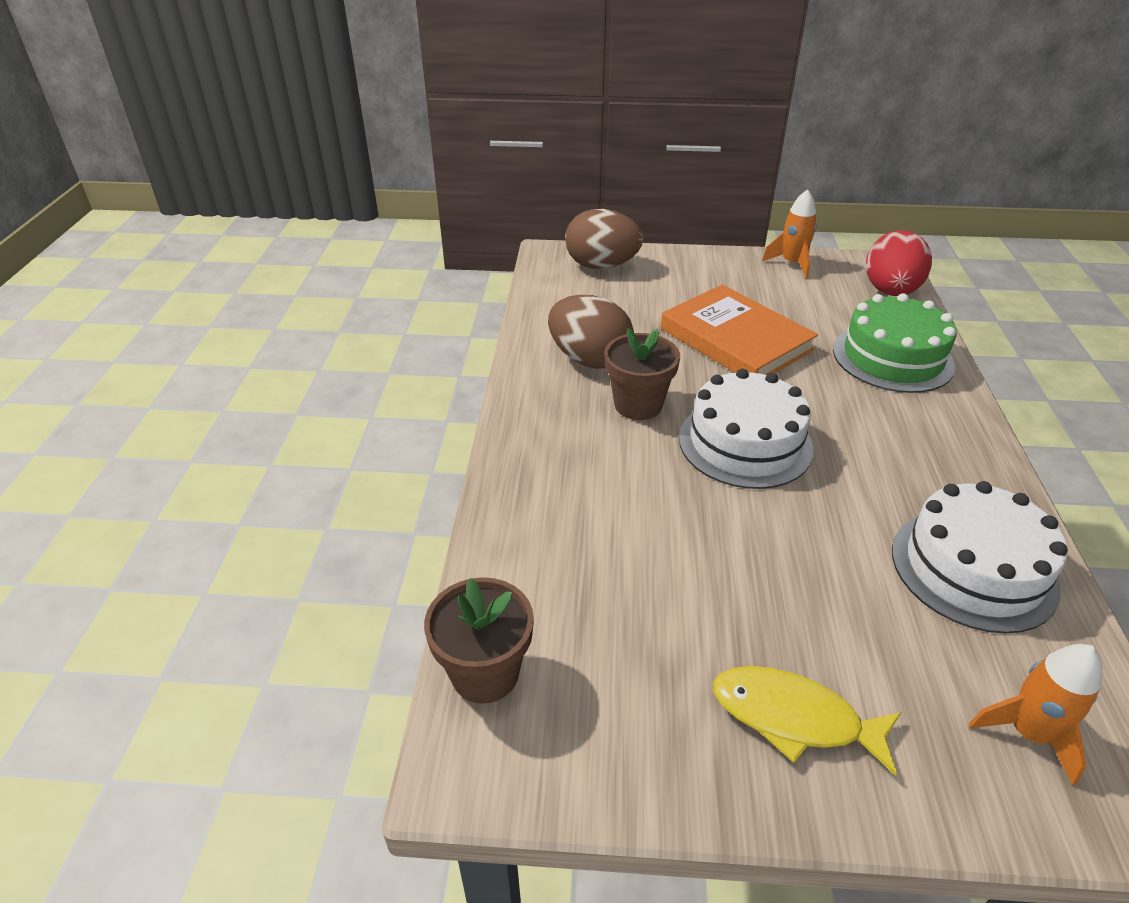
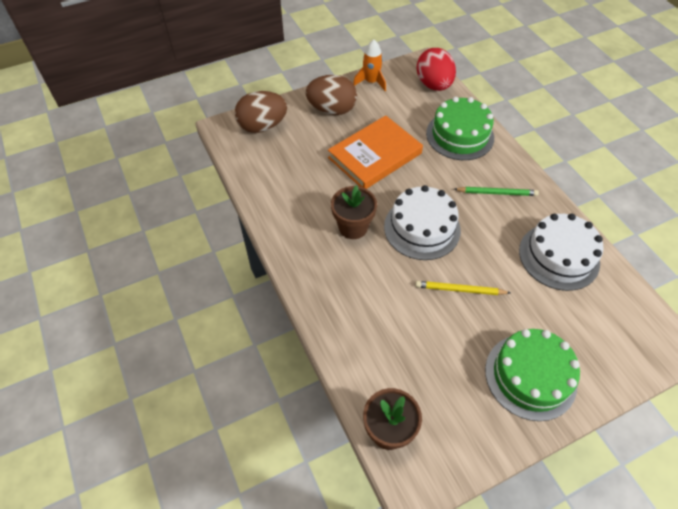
camera: 30 degrees left, 15 degrees up
brown egg [548,295,634,369] -> brown egg moved to [305,75,357,115]
orange book [661,285,818,375] -> orange book turned 60 degrees counterclockwise [328,115,423,189]
yellow fish [713,666,901,776] -> green cake [485,329,580,421]
orange rocket [969,644,1102,786] -> none
none -> yellow pencil [415,281,510,295]
none -> green pencil [454,187,539,196]

